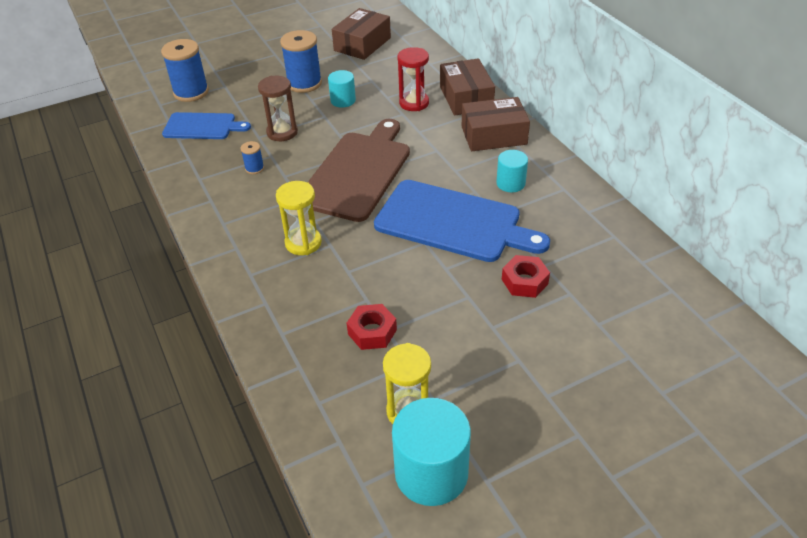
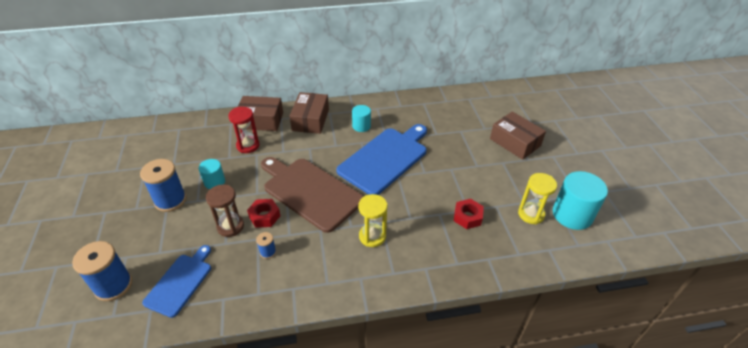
camera: 75 degrees left, 0 degrees up
brown box [332,8,391,60] -> brown box moved to [490,112,546,160]
red nut [502,255,550,298] -> red nut moved to [247,199,280,228]

